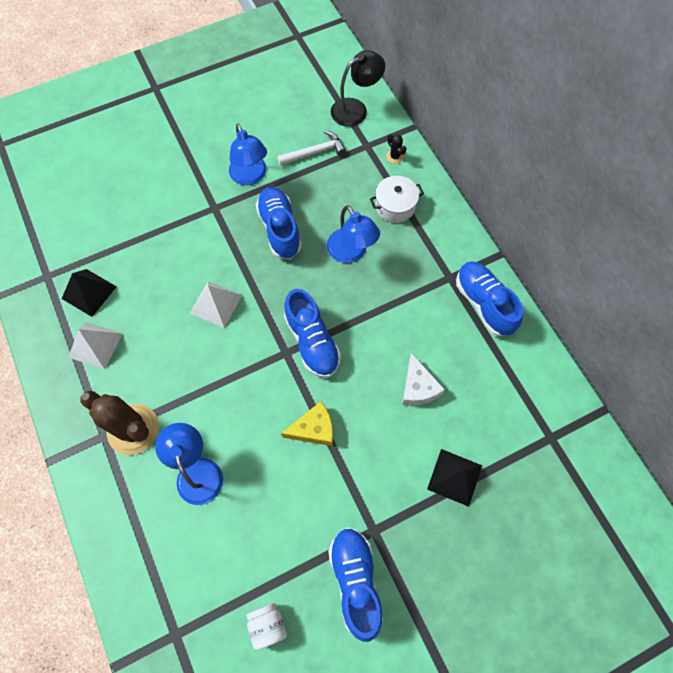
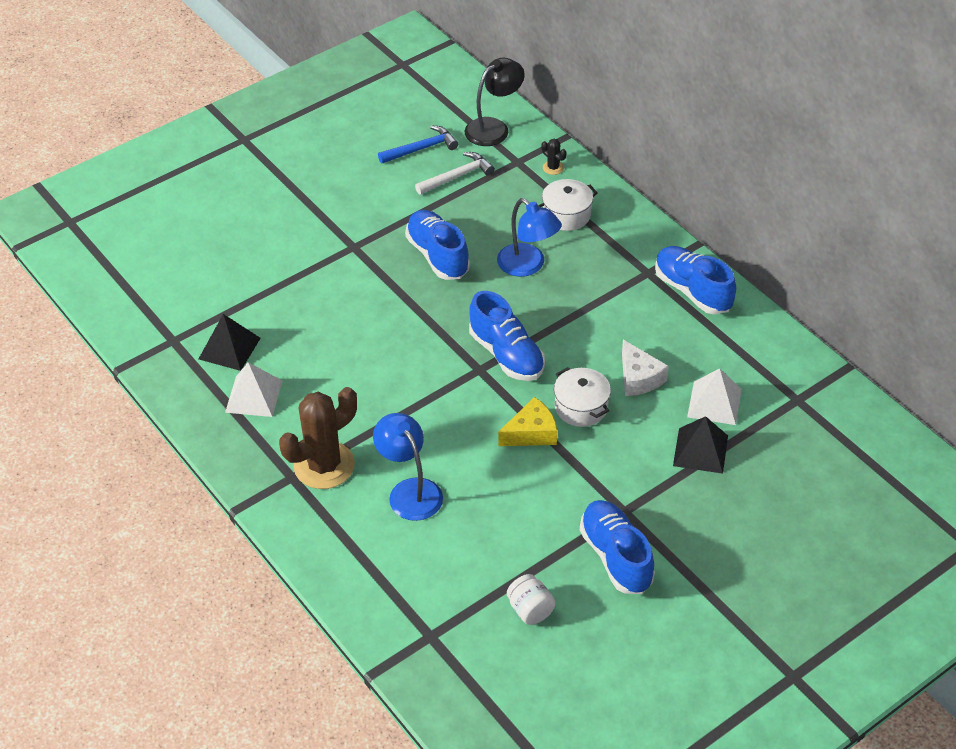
camera: 10 degrees left, 20 degrees down
brown cactus [80,390,159,455] -> brown cactus turned 60 degrees counterclockwise [279,387,357,489]
white pyramid [190,281,242,328] -> white pyramid moved to [687,368,742,425]
blue lamp [229,123,267,185] -> none
none -> blue hammer [378,126,458,164]
none -> white pot [554,367,611,427]

